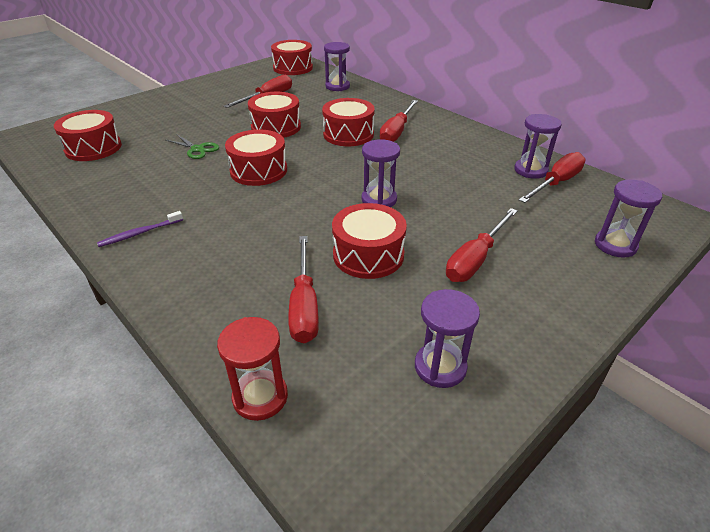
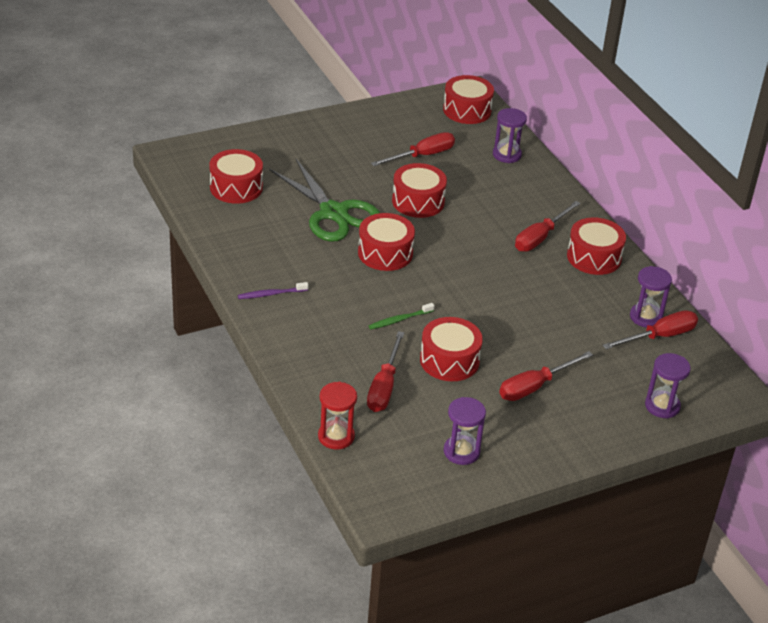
camera: 15 degrees right, 0 degrees up
green scissors [166,134,219,159] -> green scissors [270,159,380,242], size x2.25
red drum [322,98,375,146] -> red drum moved to [567,217,626,275]
purple hourglass [362,139,400,207] -> none
none -> green toothbrush [369,303,435,330]

